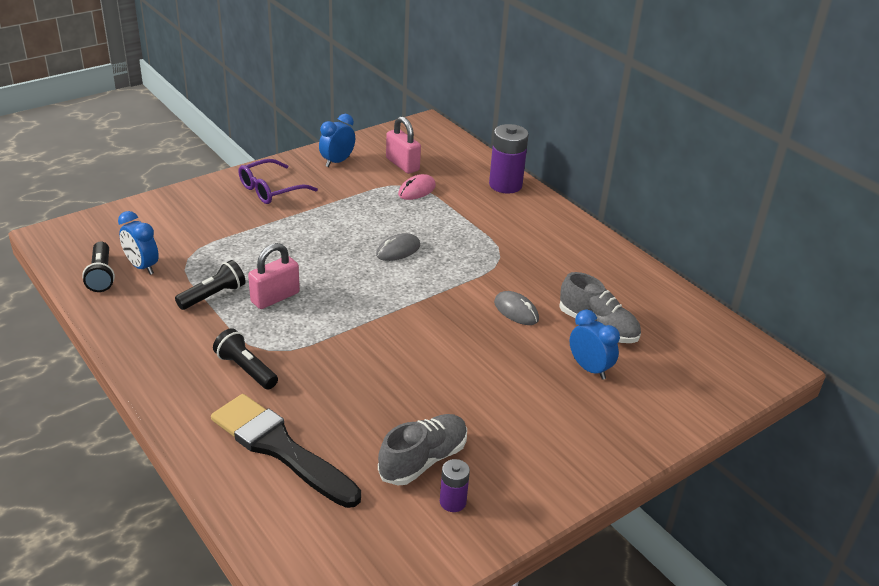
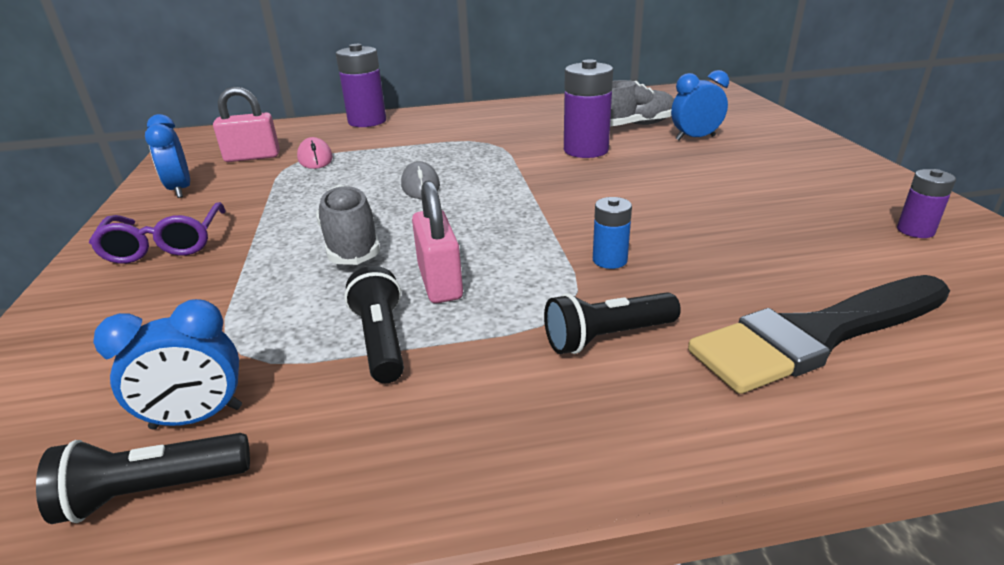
camera: 60 degrees left, 5 degrees down
black flashlight [82,242,115,292] -> black flashlight turned 150 degrees clockwise [36,433,250,524]
grey shoe [378,414,467,485] -> grey shoe moved to [316,185,380,265]
grey mouse [494,291,539,325] -> purple battery [564,59,613,158]
none -> blue battery [593,197,632,269]

